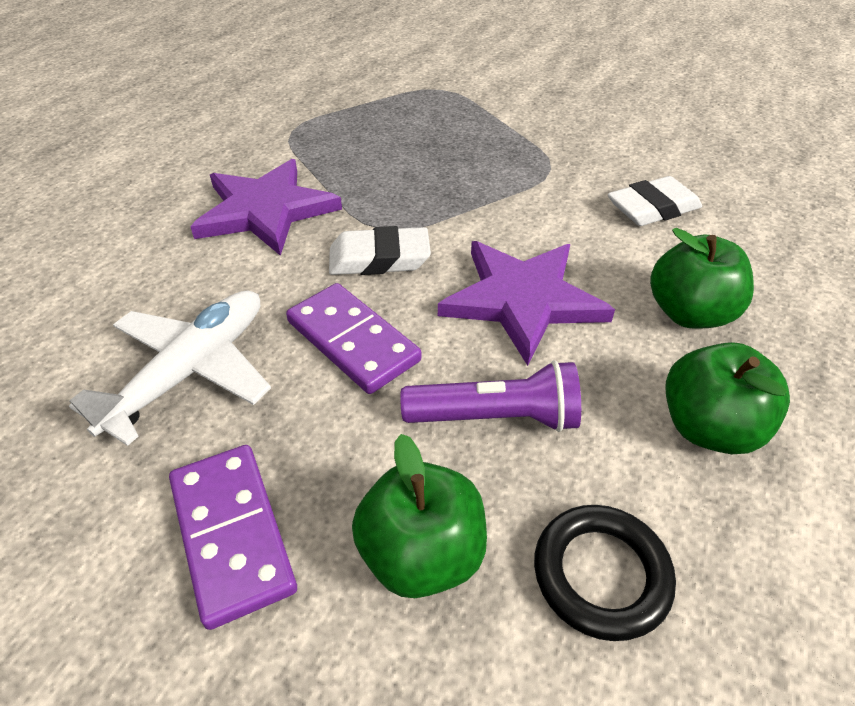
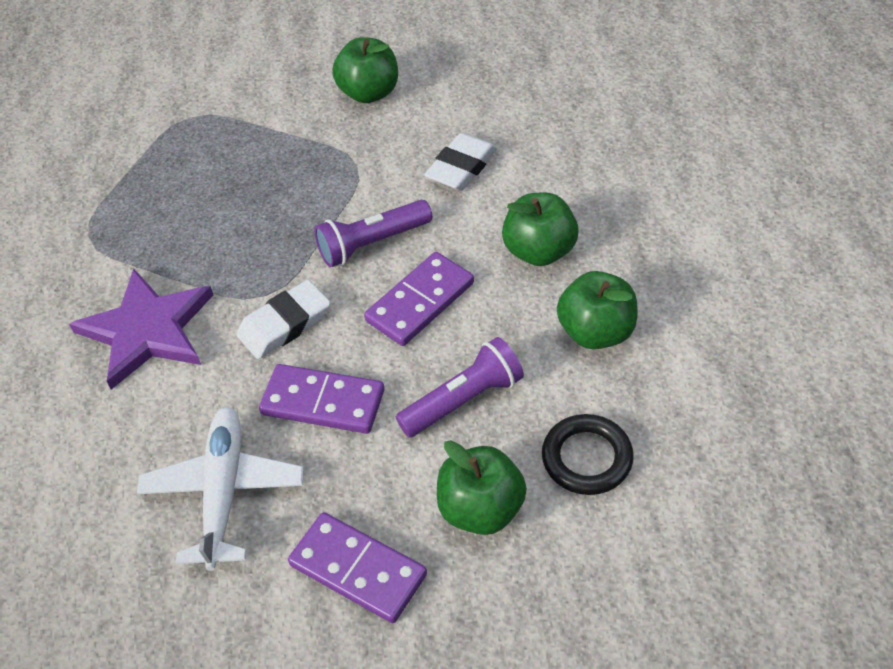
camera: 30 degrees left, 5 degrees up
purple star [438,241,615,366] -> purple domino [364,252,474,346]
none -> purple flashlight [314,200,432,267]
none -> green apple [332,37,398,103]

